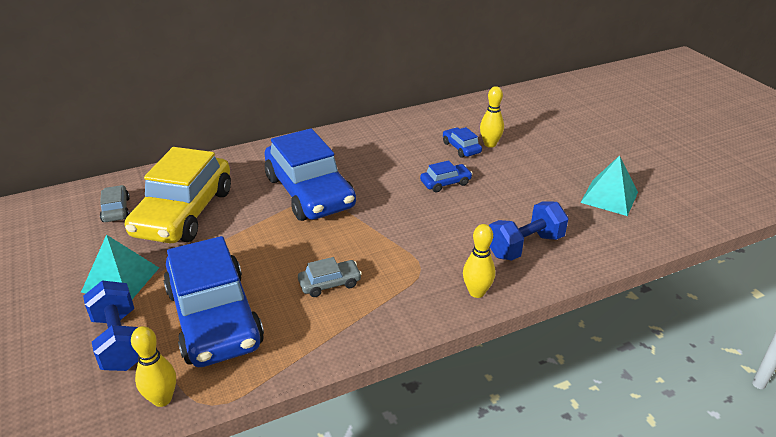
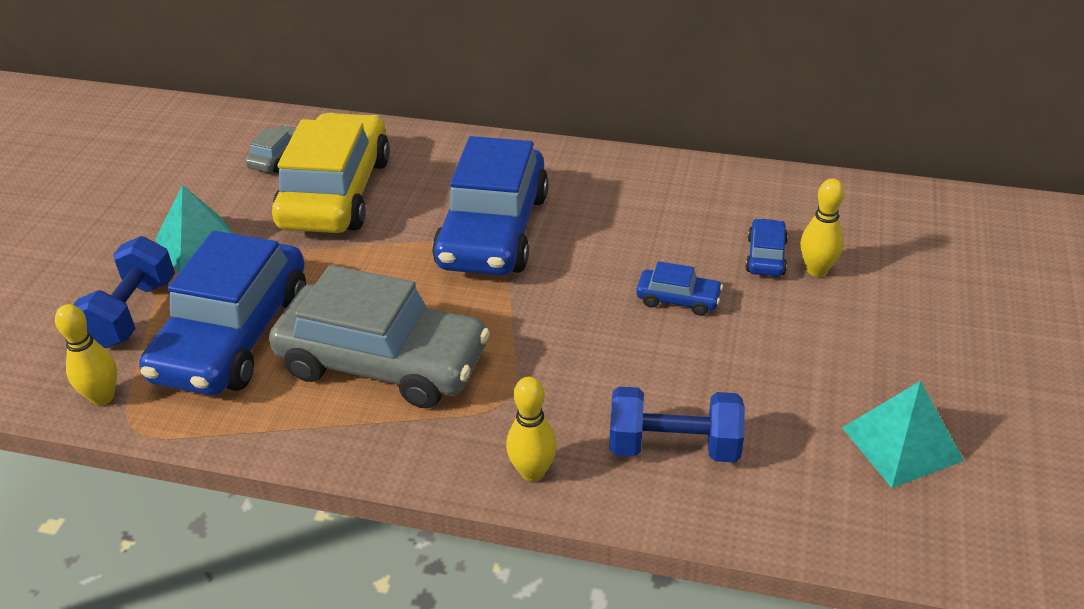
camera: 40 degrees right, 5 degrees up
yellow car [125,147,231,243] -> yellow car turned 135 degrees clockwise [272,113,390,233]
grey car [298,257,362,297] -> grey car [269,265,490,408], size x2.39

